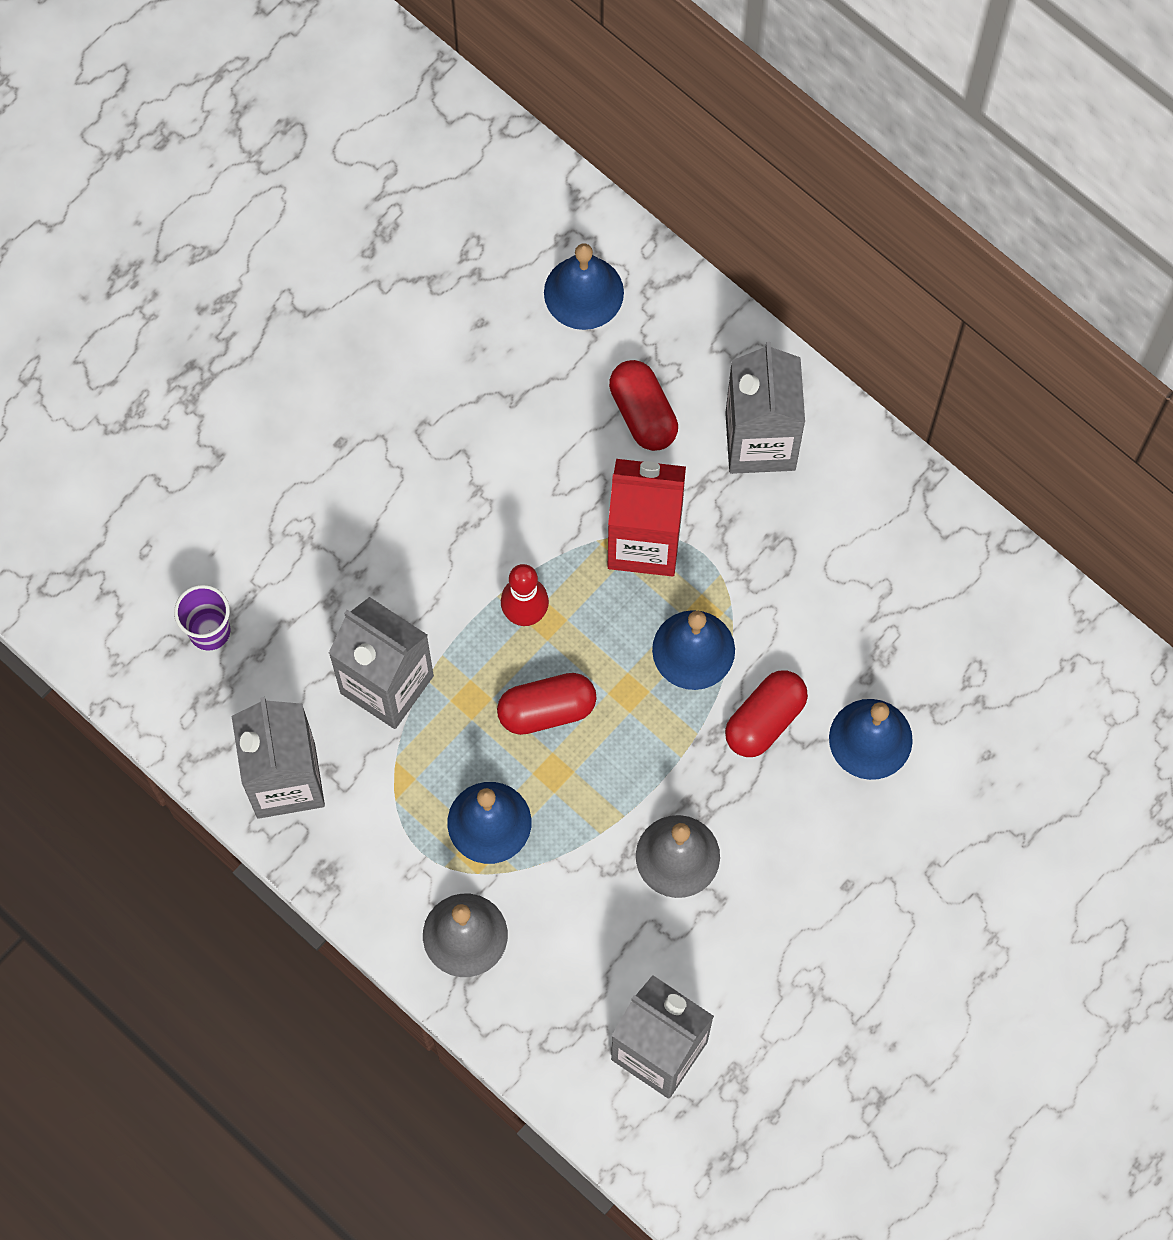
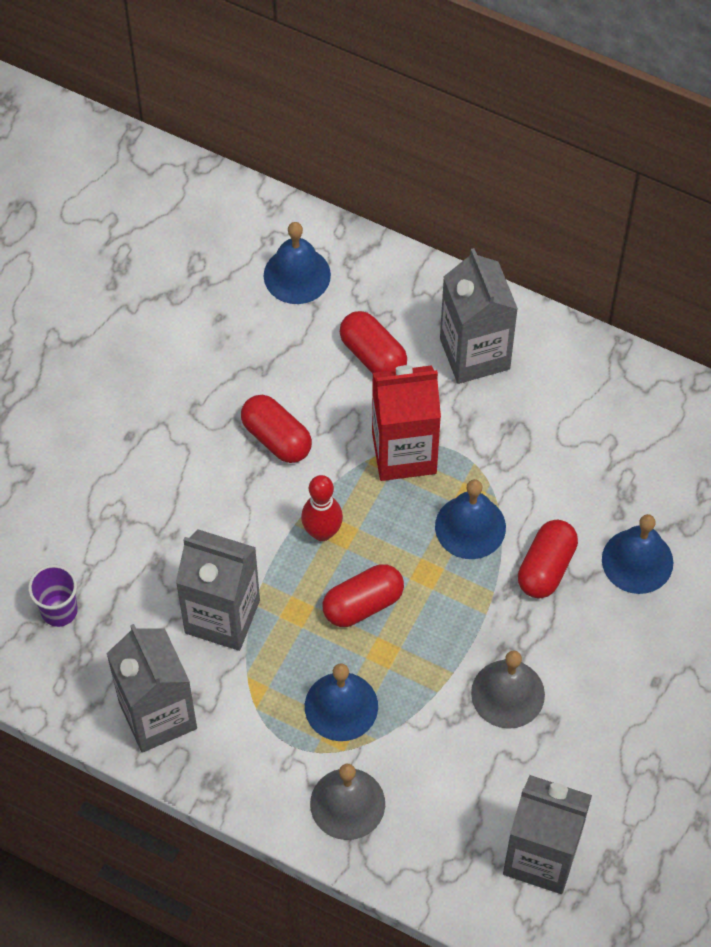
camera: 15 degrees left, 10 degrees down
none -> red capsule [241,395,312,463]

